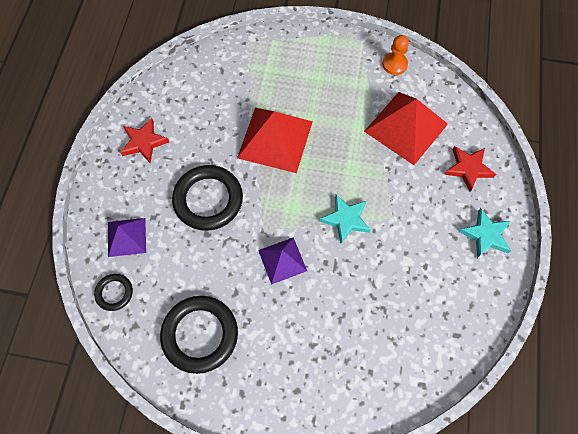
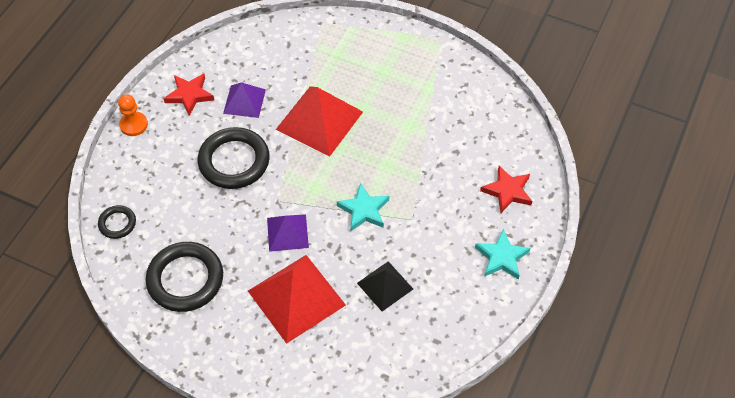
camera: 15 degrees right, 10 degrees down
purple pyramid [108,218,146,257] -> purple pyramid moved to [223,82,266,118]
red pyramid [364,92,448,165] -> red pyramid moved to [248,255,346,344]
orange pawn [382,35,409,75] -> orange pawn moved to [118,94,148,136]
none -> black pyramid [357,261,413,311]

